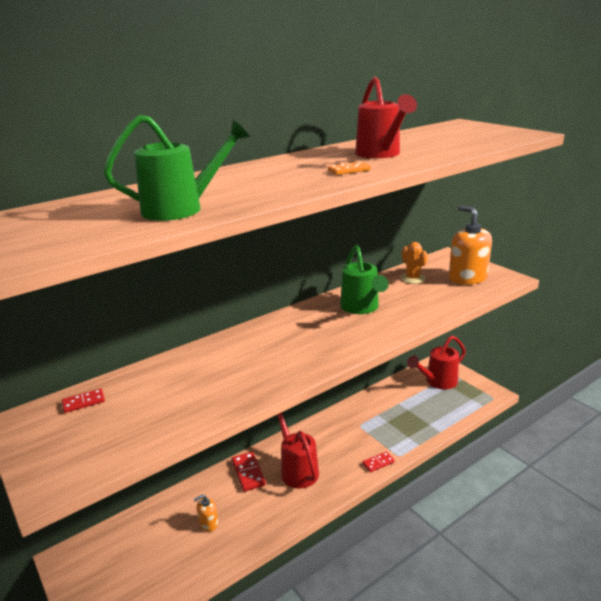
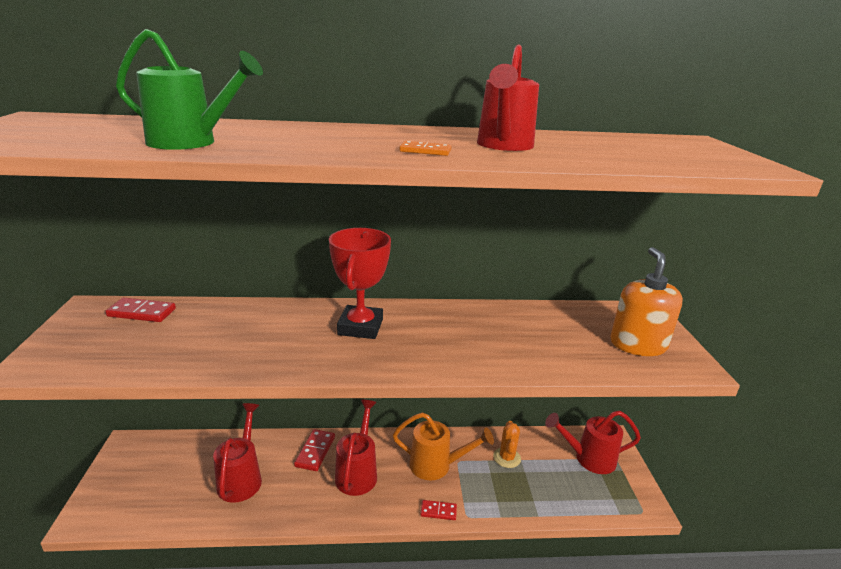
camera: 30 degrees right, 0 degrees up
red domino [62,389,105,413] -> red domino [105,298,176,322], size x1.55
orange soap dispenser [194,494,218,532] -> red watering can [213,403,262,503]
green watering can [340,245,389,314] -> none
orange cactus [400,242,428,284] -> orange cactus moved to [493,421,521,468]
none -> red trophy [329,228,391,339]
none -> orange watering can [393,412,494,480]

